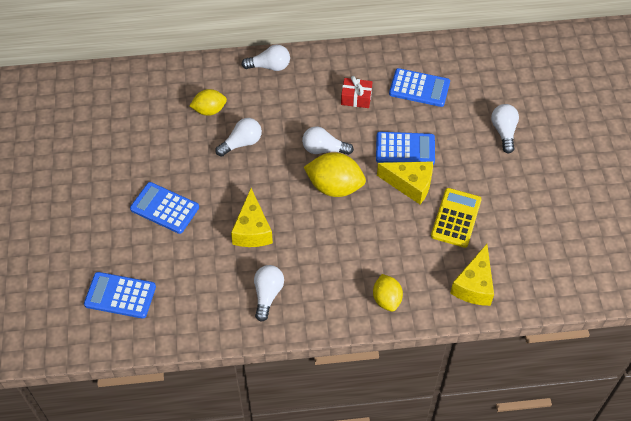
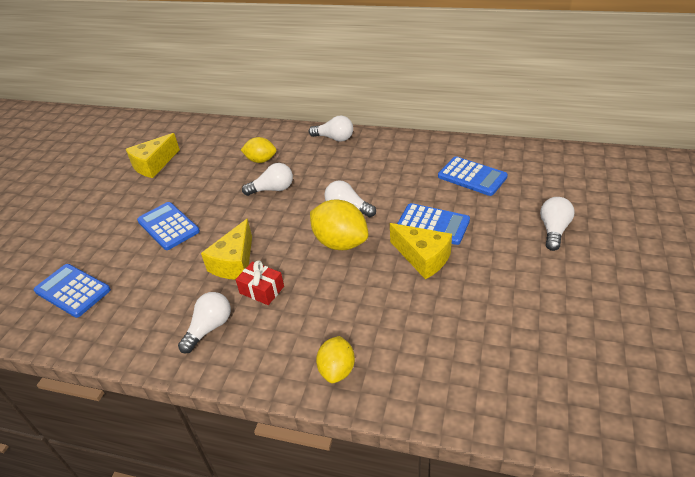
camera: 25 degrees right, 15 degrees down
red gift [341,76,372,108] -> red gift moved to [236,260,284,305]
yellow calculator [431,188,482,248] -> none
yellow cheese [450,244,494,306] -> yellow cheese moved to [126,133,180,178]

